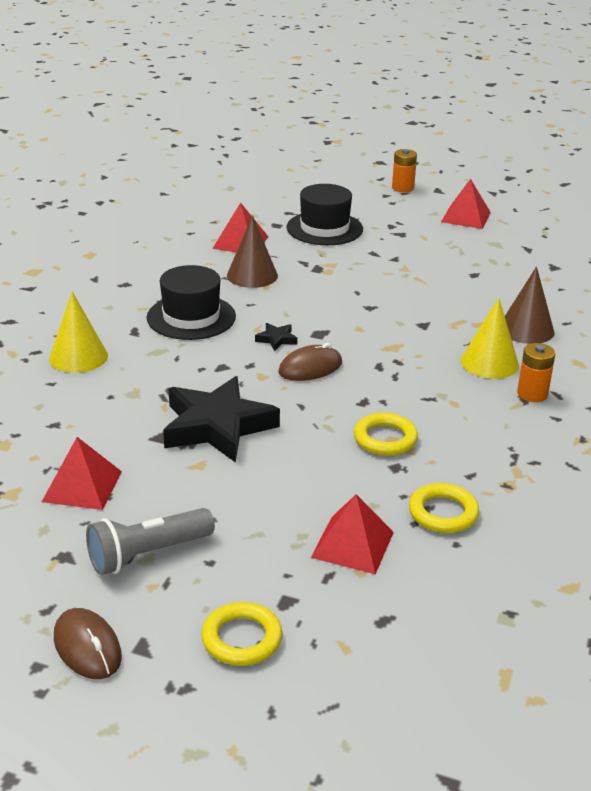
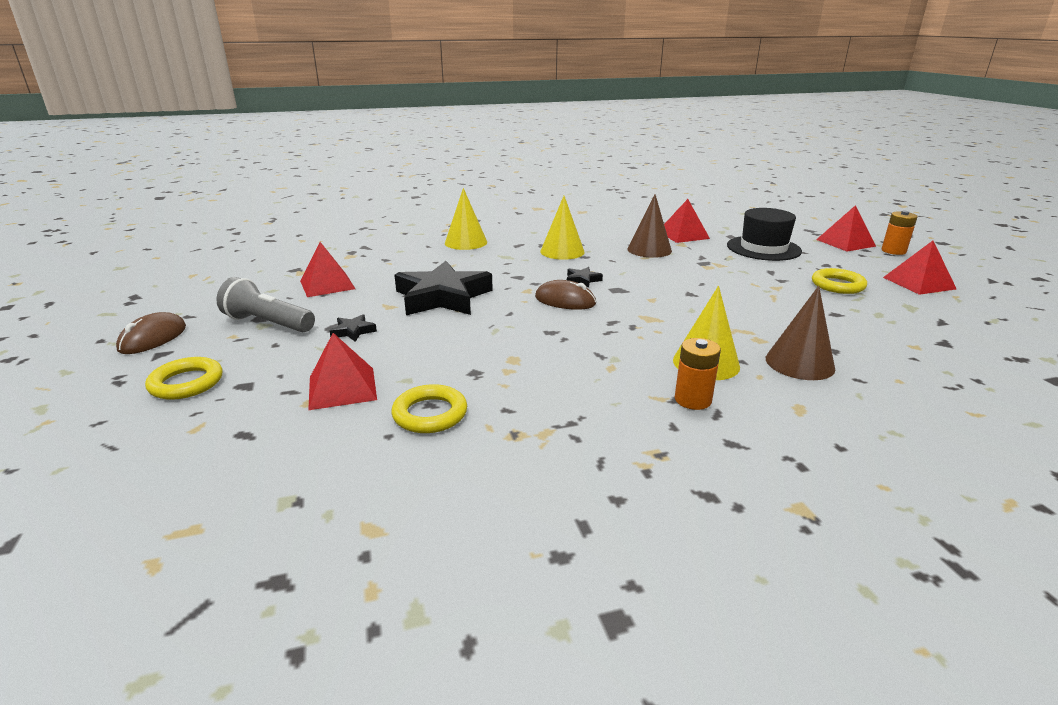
camera: 55 degrees right, 5 degrees down
black hat [147,265,236,340] -> yellow cone [540,196,585,260]
yellow ring [354,413,418,456] -> yellow ring moved to [812,268,867,294]
none -> black star [329,314,377,342]
none -> red pyramid [816,205,876,252]

